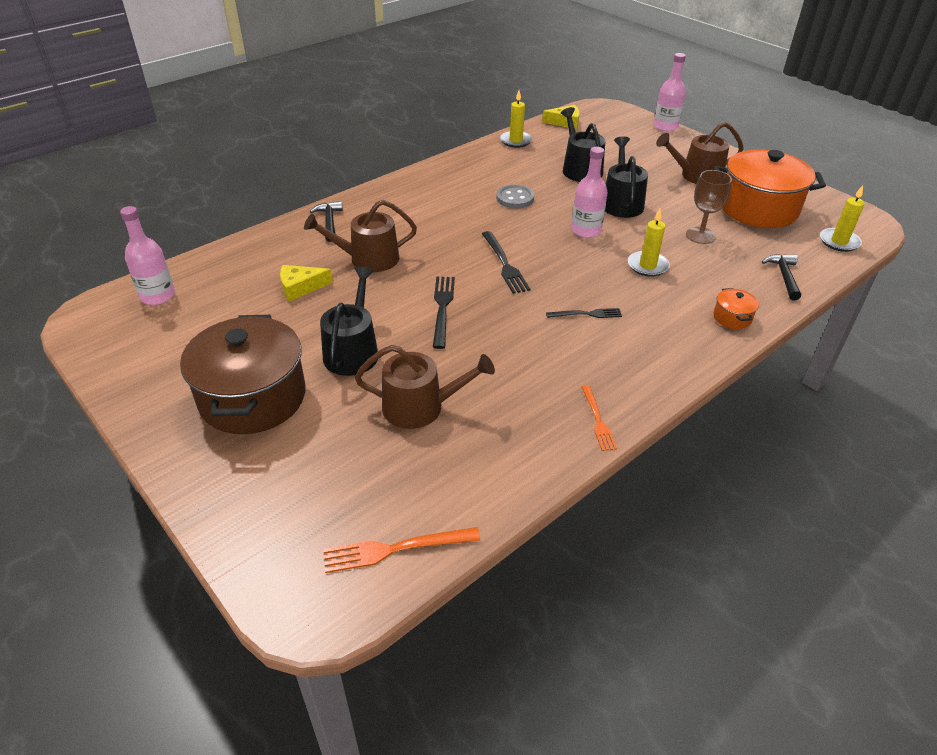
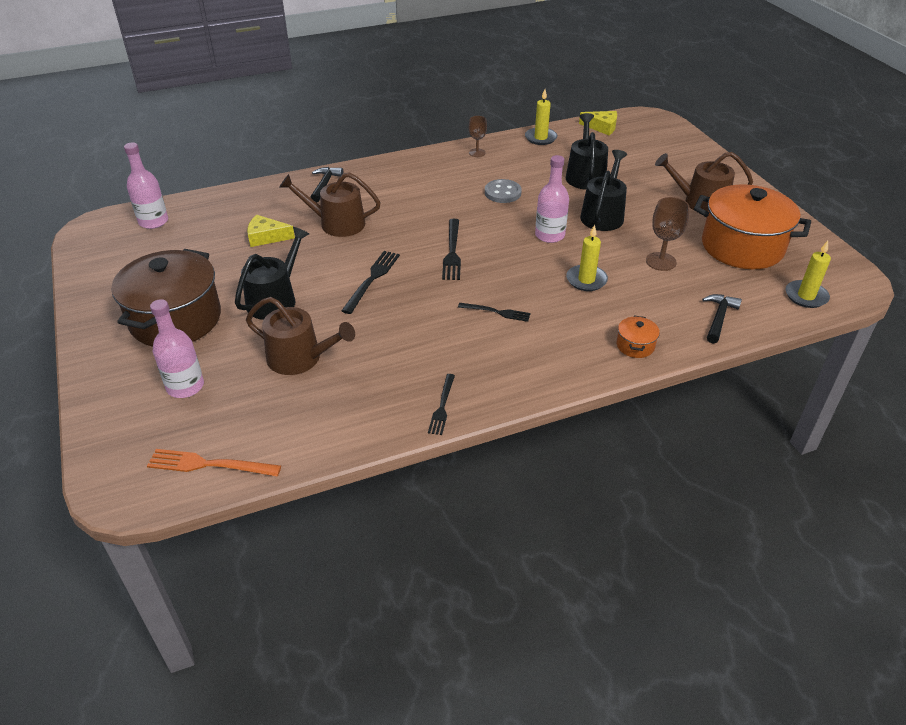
camera: 20 degrees right, 0 degrees up
orange fork [582,385,617,451] -> black fork [428,374,455,435]
pink bottle [654,53,686,131] -> pink bottle moved to [150,299,204,398]
none -> brown goblet [468,116,487,157]

